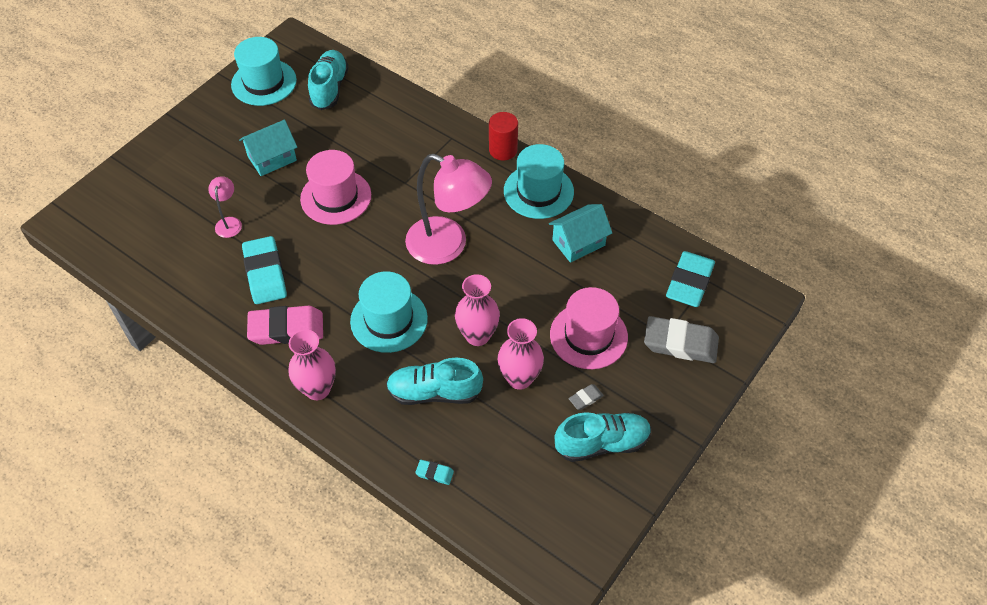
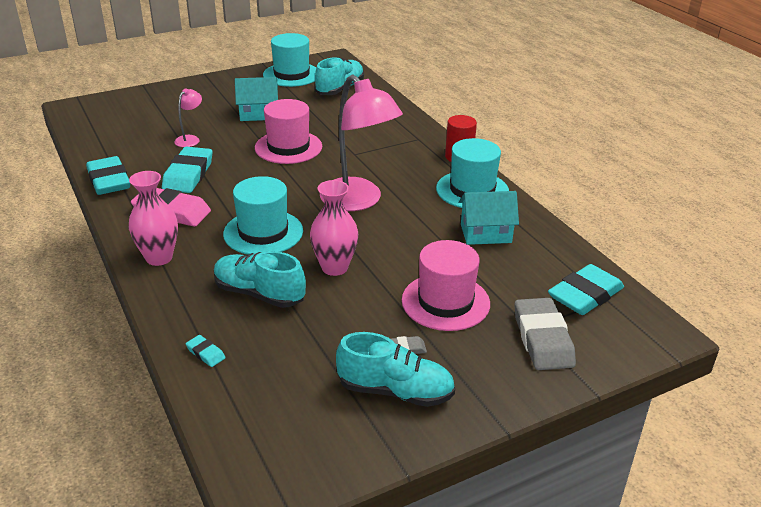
camera: 25 degrees right, 20 degrees down
pink vase [498,318,544,390] -> none
grey eraser [644,316,719,363] -> grey eraser turned 45 degrees clockwise [515,298,576,370]
none -> turquoise eraser [86,156,130,195]

